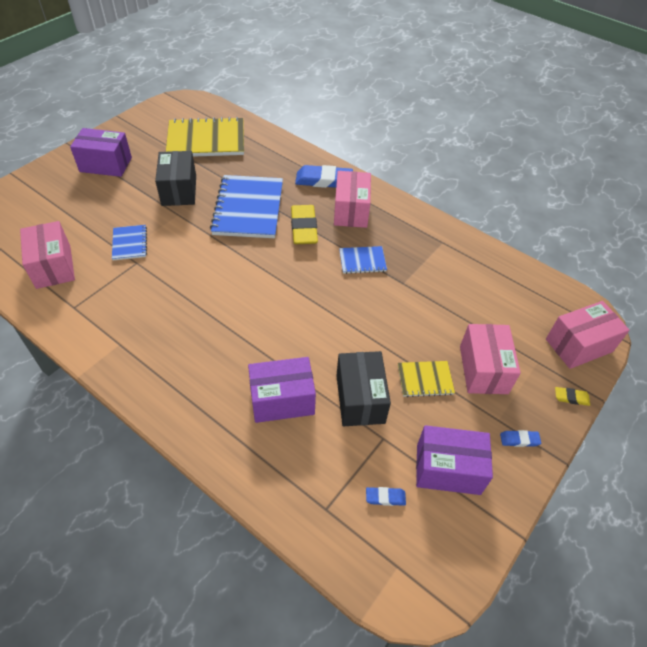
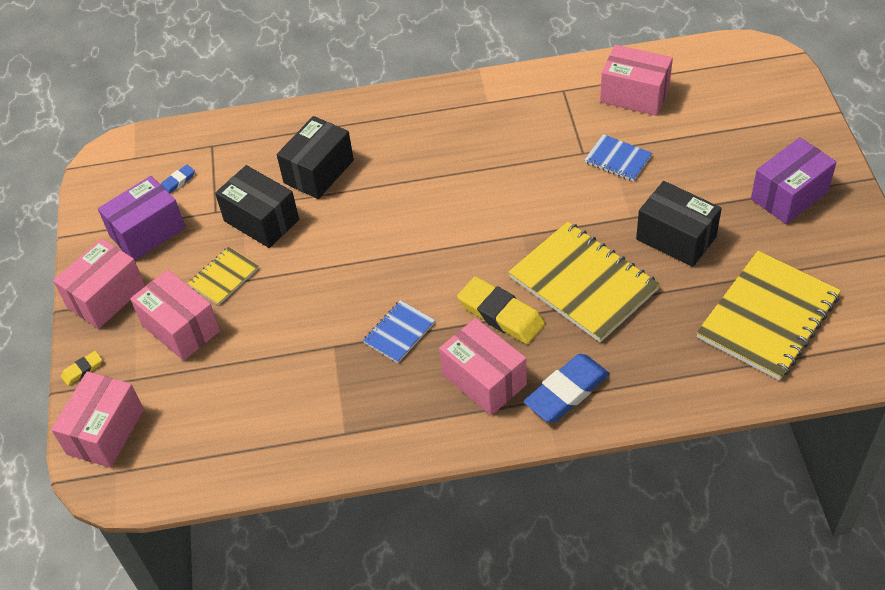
camera: 140 degrees right, 0 degrees up
blue notebook [210,175,283,238] -> yellow notebook [508,221,660,342]
purple box [248,357,316,423] -> black box [277,116,354,199]
blue eraser [500,430,541,447] -> pink box [53,238,145,329]

